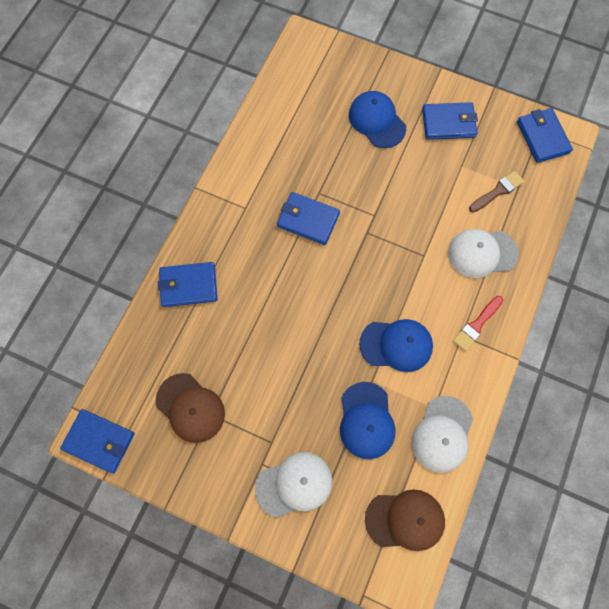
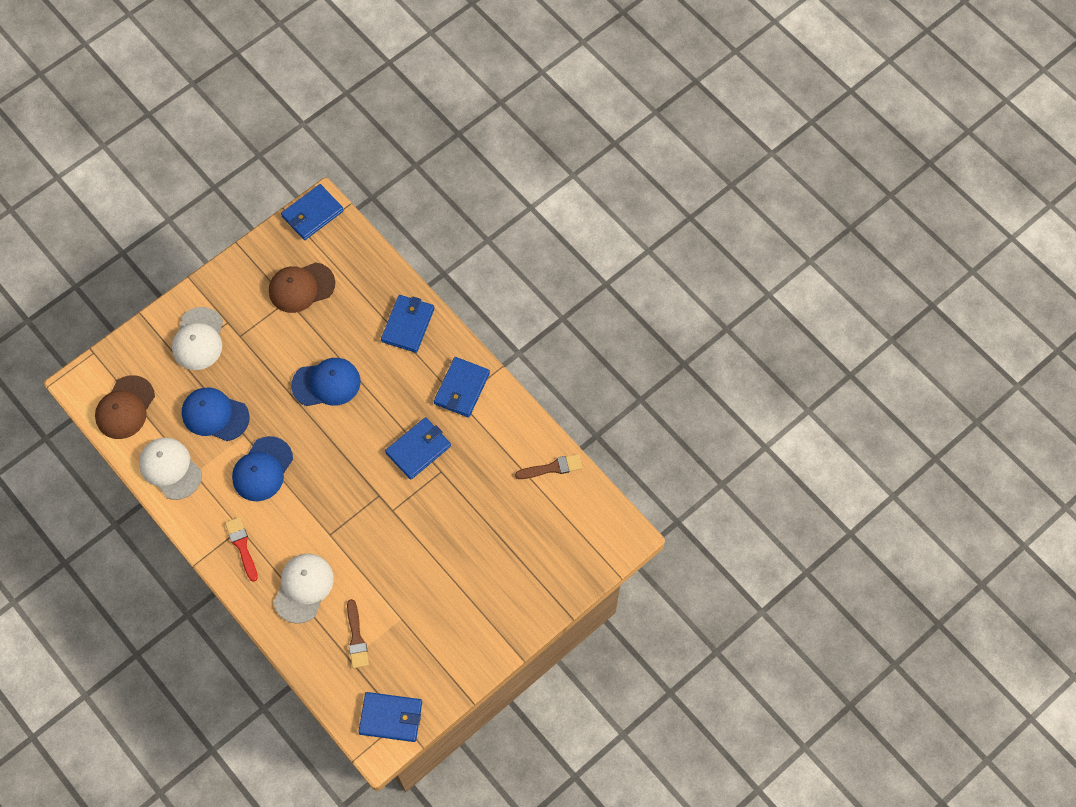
camera: 115 degrees right, 5 degrees down
blue cap [349,91,406,148] -> blue cap moved to [291,358,360,406]
blue wallet [422,102,478,140] -> blue wallet moved to [434,357,490,417]
none -> brown brush [515,454,582,479]

